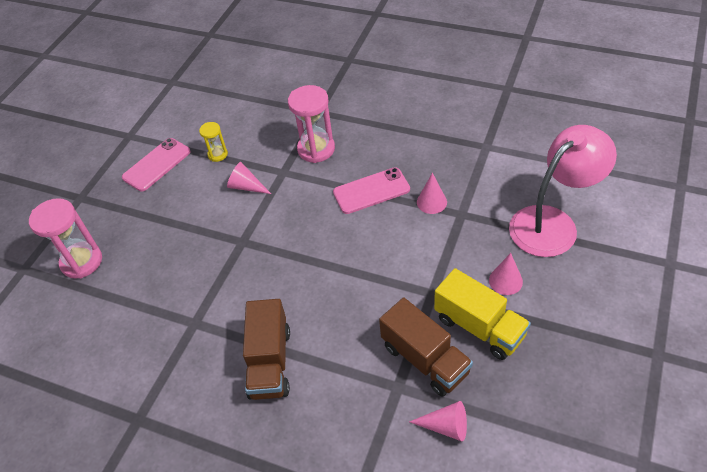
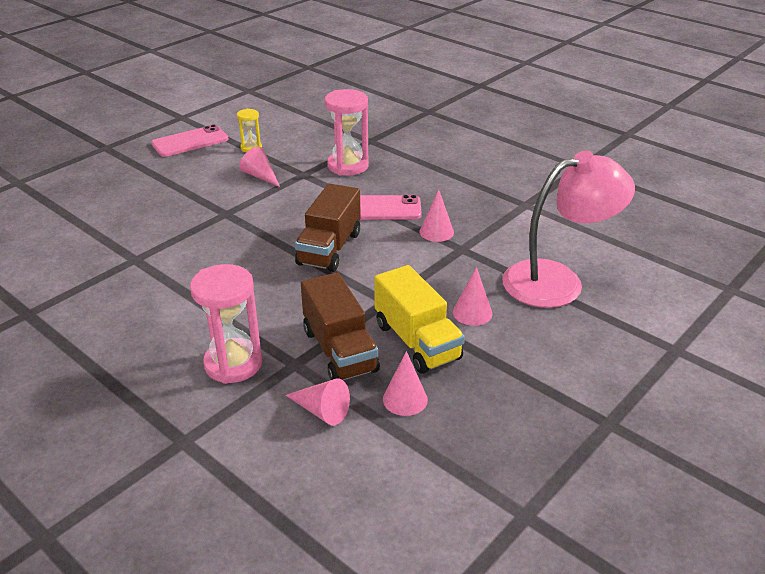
camera: 15 degrees right, 15 degrees down
pink hourglass [29,198,102,279] -> pink hourglass moved to [190,264,263,384]
brown truck [243,299,290,400] -> brown truck moved to [295,183,361,272]
none -> pink cone [383,351,428,416]

